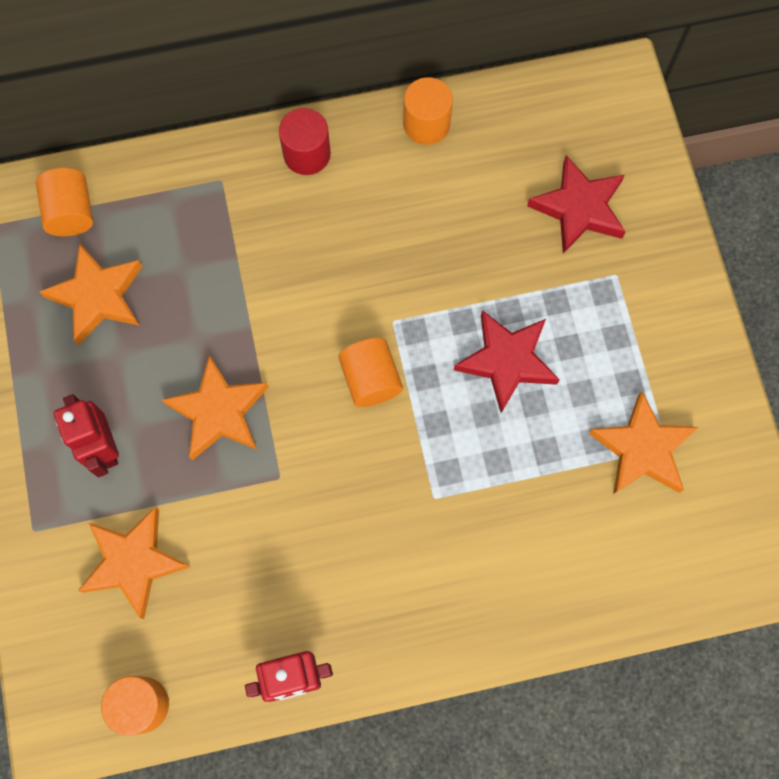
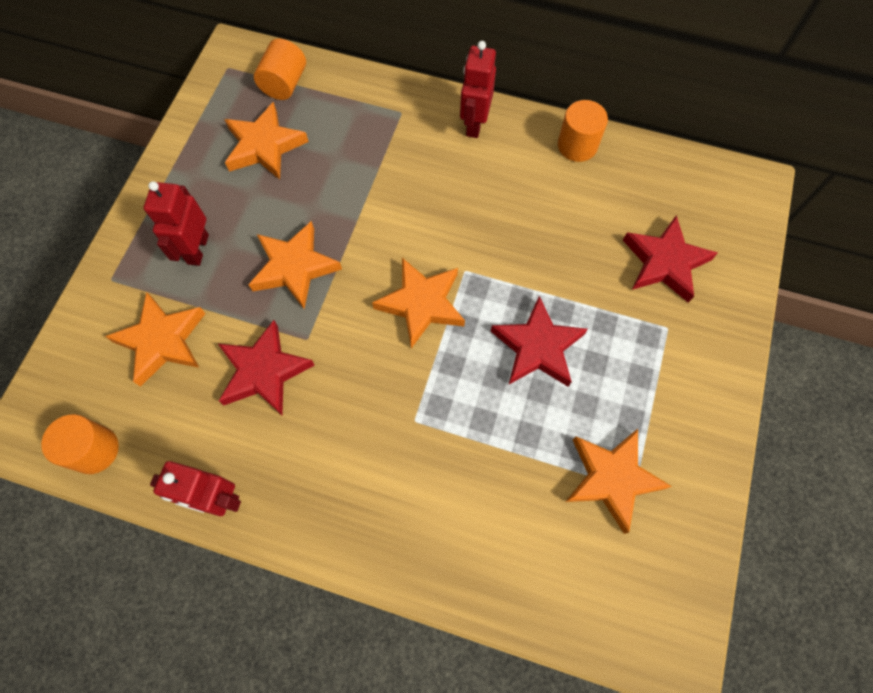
camera: 30 degrees right, 5 degrees down
red cylinder [279,108,331,175] -> red robot [460,41,496,138]
orange cylinder [338,338,403,407] -> orange star [372,258,465,349]
none -> red star [218,320,315,415]

